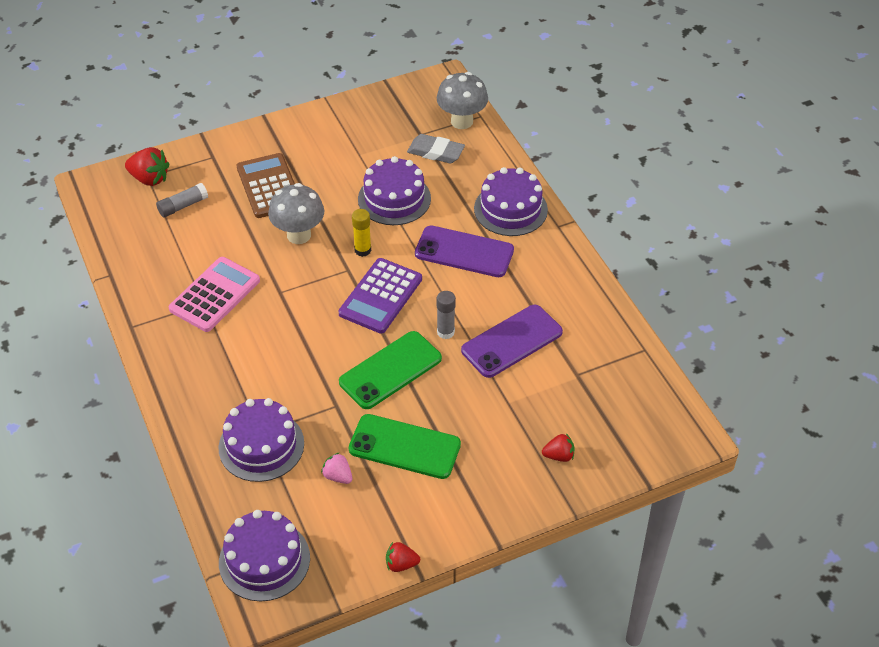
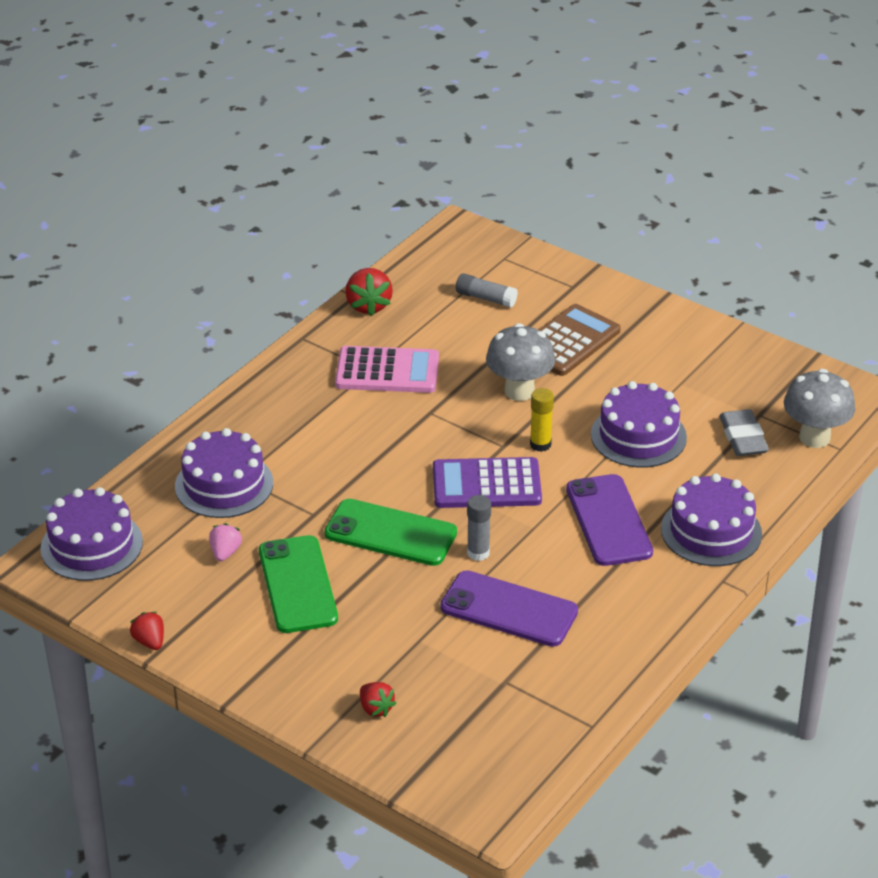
camera: 60 degrees right, 10 degrees down
red strawberry [125,147,170,186] -> red strawberry moved to [345,268,393,316]

